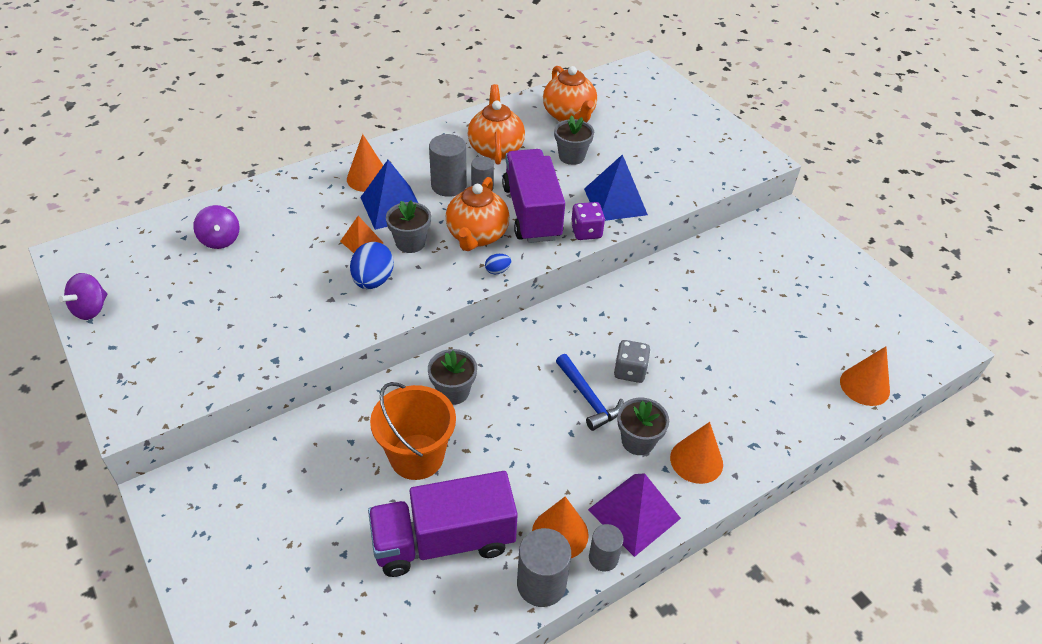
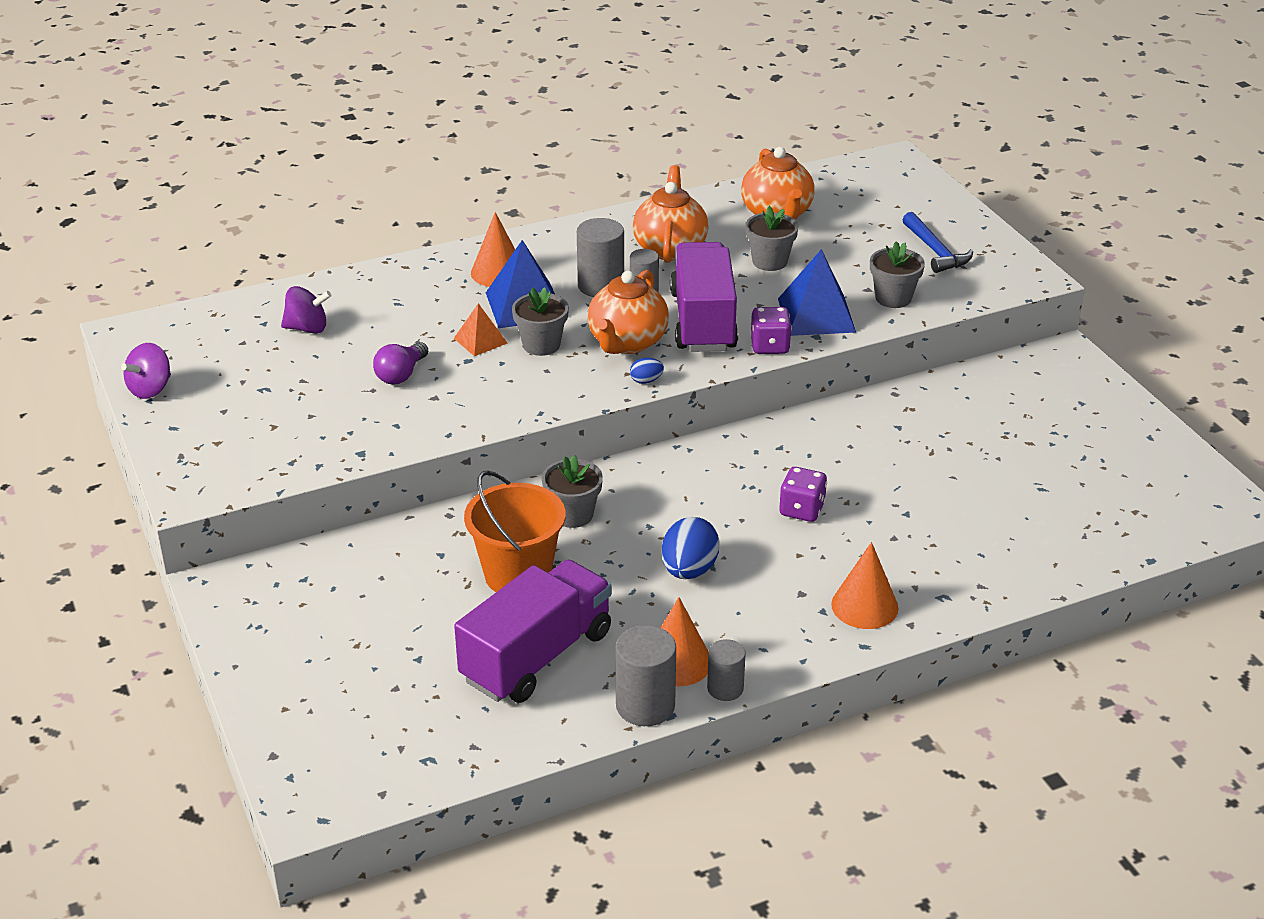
camera: 10 degrees right, 10 degrees down
purple spinning top [193,205,240,249] -> purple spinning top turned 75 degrees counterclockwise [281,286,331,334]
blue egg [350,242,394,289] -> blue egg moved to [662,517,720,579]
purple truck [368,471,518,577] -> purple truck turned 135 degrees clockwise [454,560,612,703]
blue hammer [556,354,624,431] -> blue hammer moved to [902,212,973,273]
purple pyramid [588,473,681,557] -> none
grey dice [614,340,651,383] -> purple dice [779,467,827,522]
grey flower pot [617,397,669,455] -> grey flower pot moved to [870,241,925,308]
orange cone [840,347,890,406] -> none
none -> purple light bulb [373,342,428,384]

